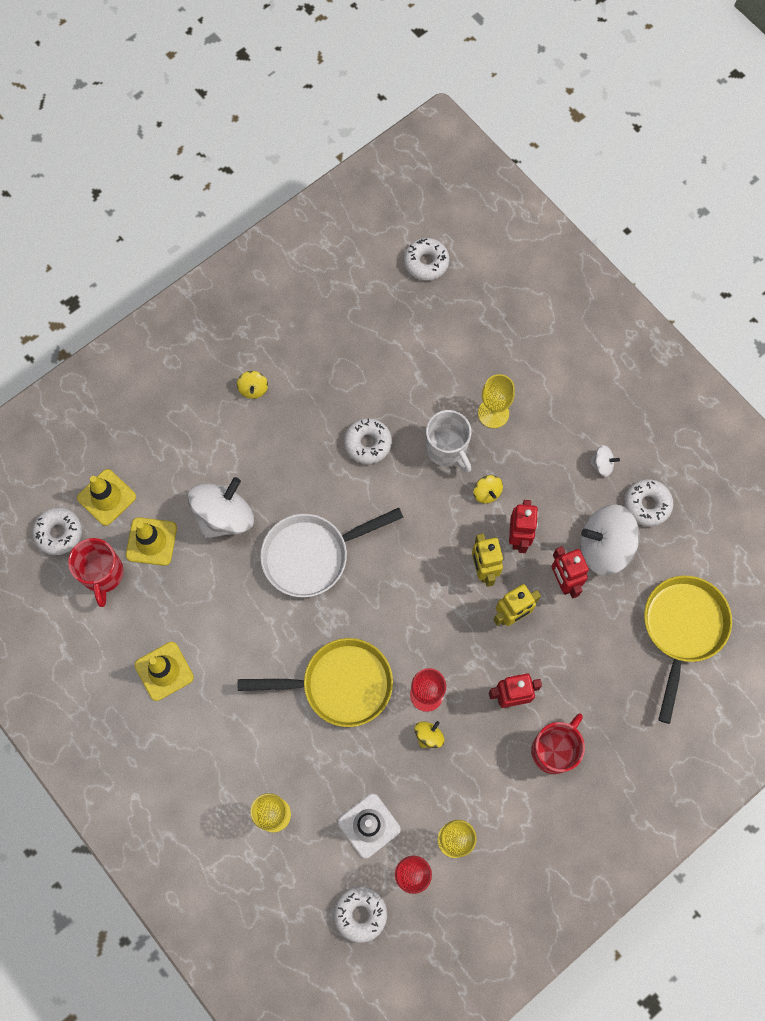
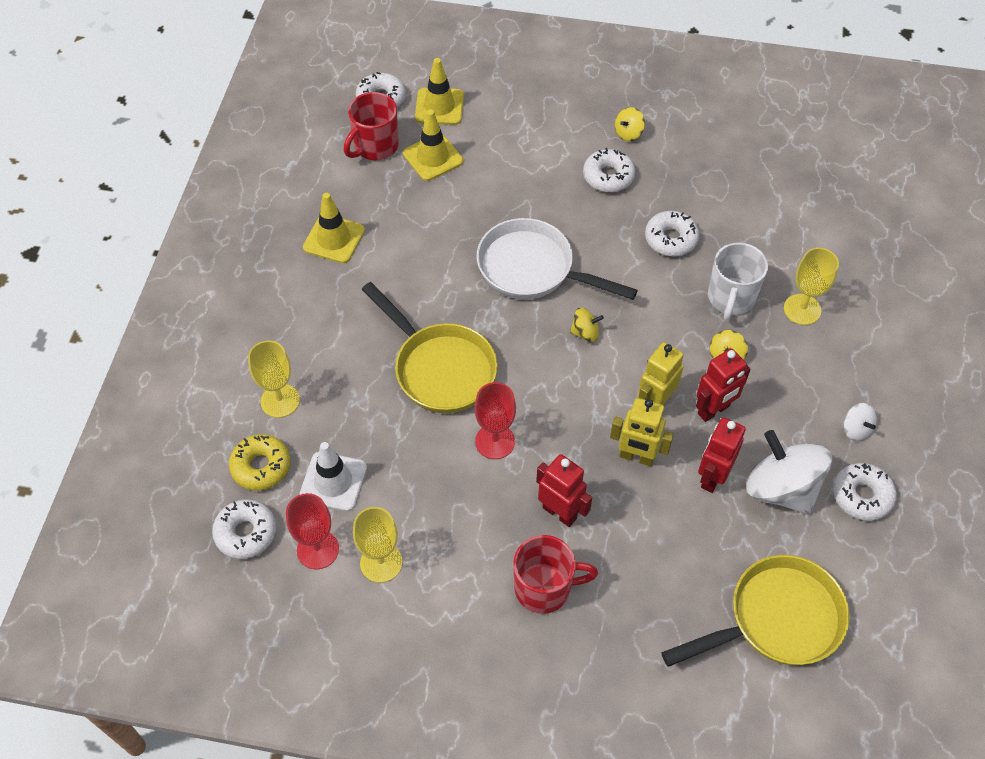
camera: 50 degrees right, 15 degrees down
white spinning top [188,477,254,539] -> none
white donut [404,238,449,281] -> white donut moved to [583,148,635,192]
yellow spinning top [415,721,445,748] -> yellow spinning top moved to [570,307,604,342]
none -> yellow donut [229,434,290,491]

